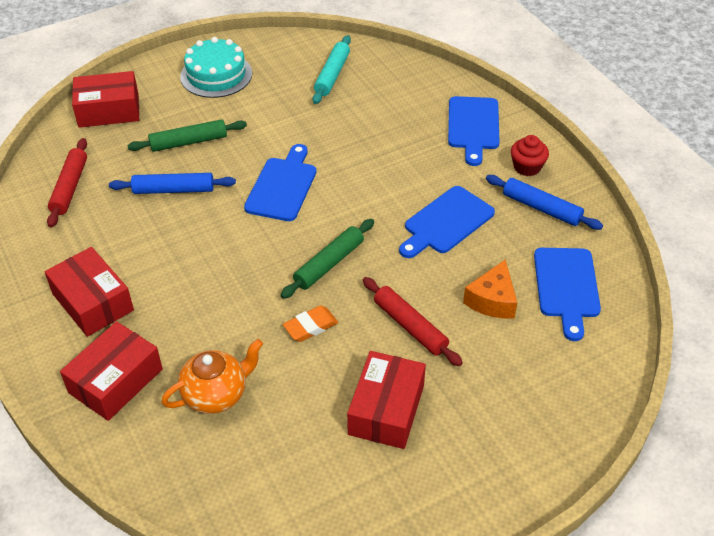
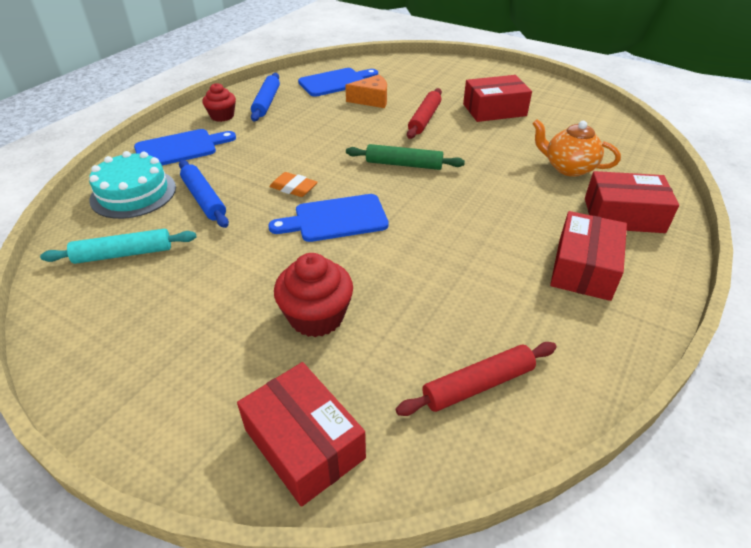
camera: 120 degrees left, 5 degrees down
blue rolling pin [109,173,236,194] -> blue rolling pin moved to [179,160,229,228]
green rolling pin [127,119,247,152] -> red cupcake [274,253,353,337]
turquoise cake [180,37,252,98] -> turquoise cake moved to [89,151,176,219]
orange eraser [283,305,338,342] -> orange eraser moved to [269,172,318,197]
blue cutting board [399,186,495,258] -> none

